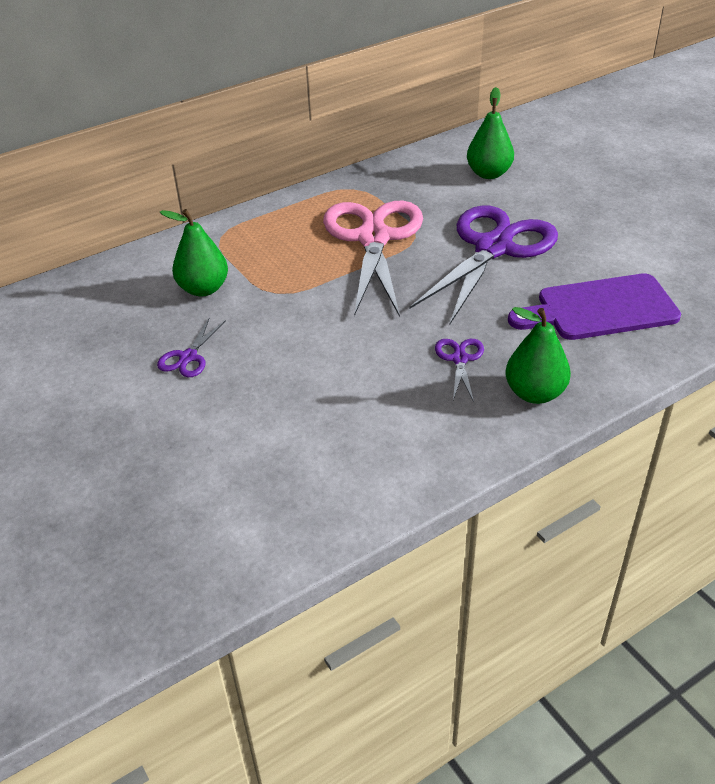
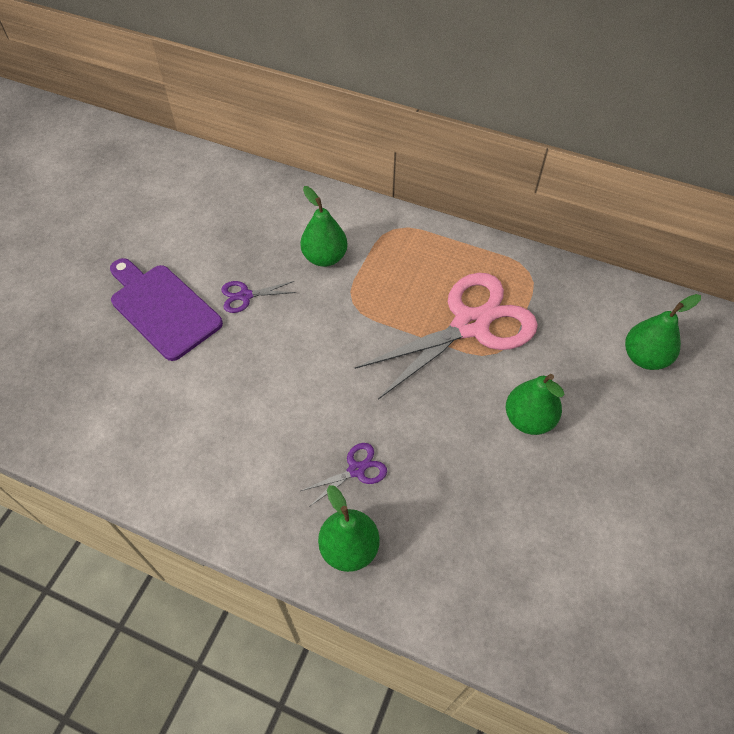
camera: 55 degrees right, 15 degrees up
purple scissors [409,205,558,326] -> green pear [506,374,564,435]
purple cutting board [508,273,681,340] -> purple cutting board moved to [110,258,223,361]

